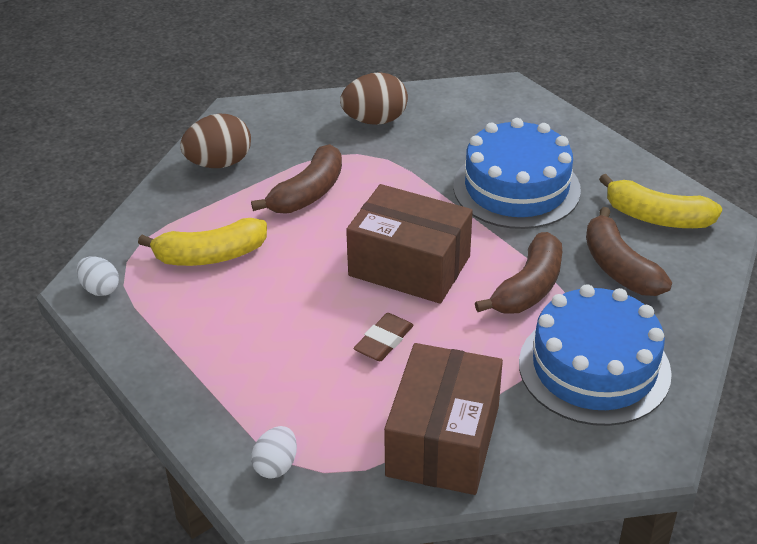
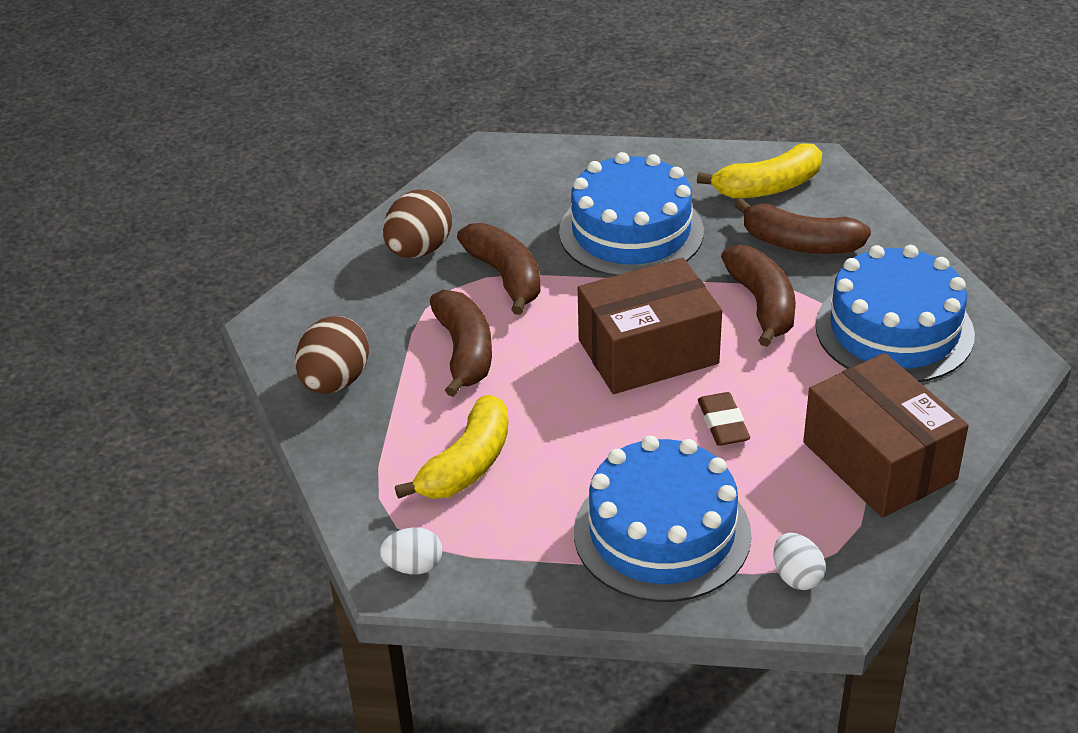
camera: 45 degrees left, 0 degrees up
none -> brown banana [457,223,541,315]
none -> blue cake [574,436,751,602]

